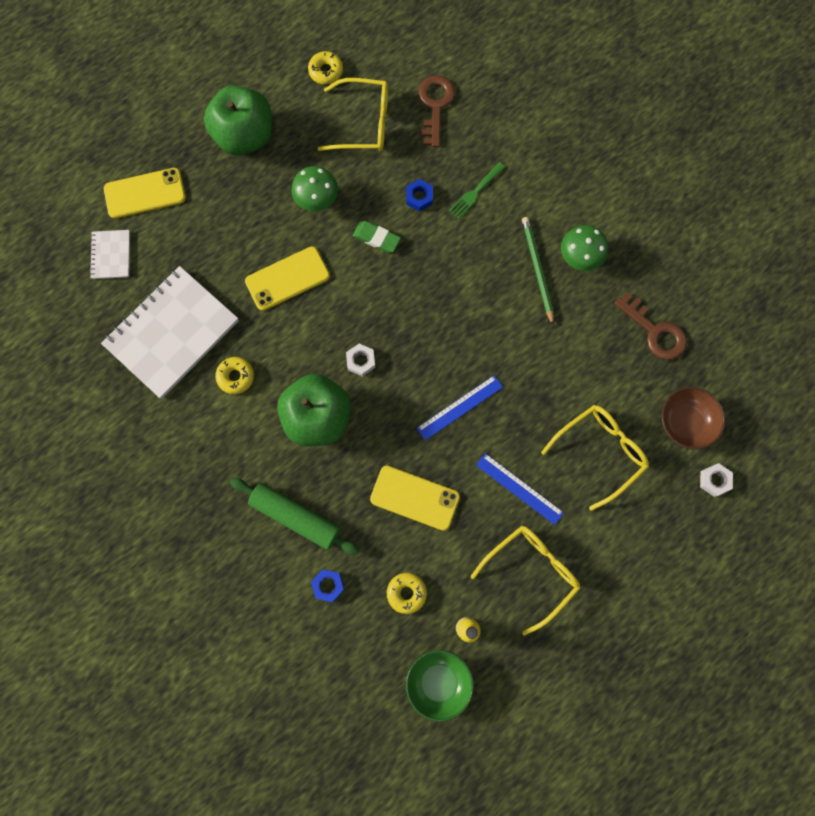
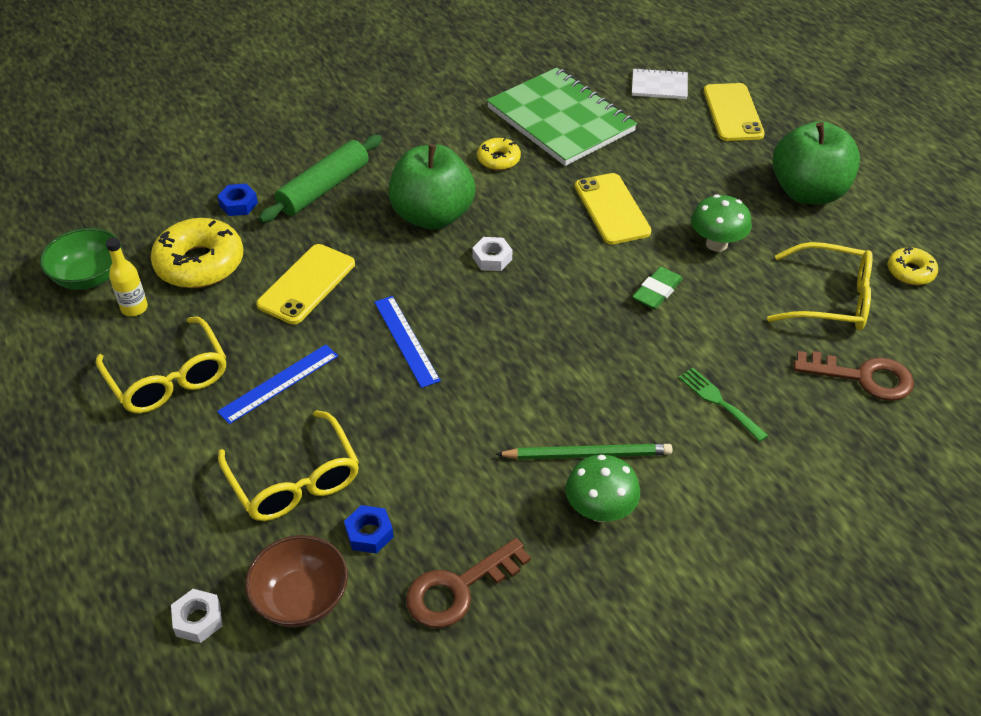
camera: 100 degrees right, 30 degrees down
white notebook [101,266,239,399] -> green notebook [487,68,637,166]
yellow glasses [318,78,388,151] -> yellow glasses turned 90 degrees counterclockwise [767,242,873,331]
yellow donut [387,573,427,614] -> yellow donut [151,218,243,288], size x1.87
blue nut [406,179,433,212] -> blue nut moved to [344,505,394,554]

